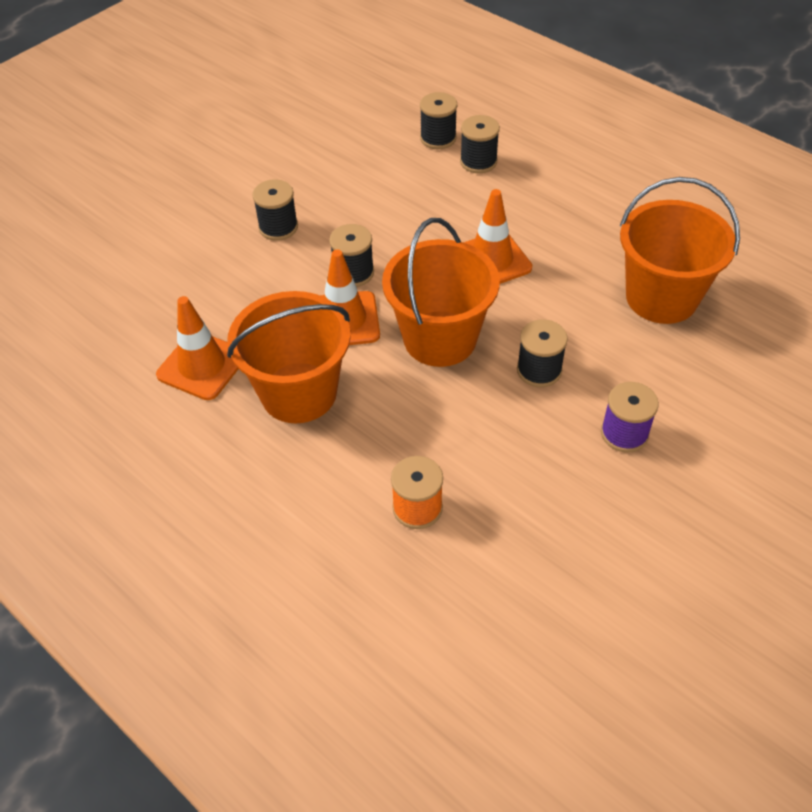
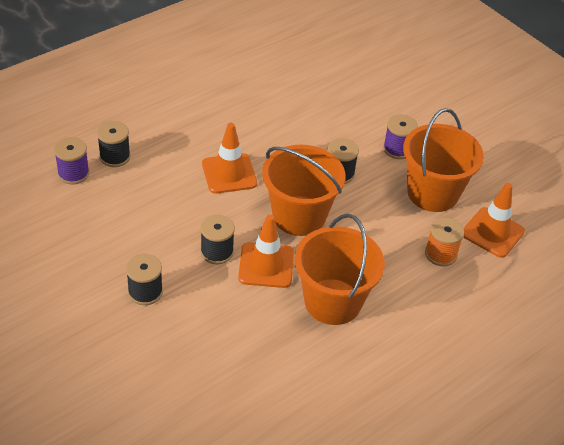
camera: 85 degrees left, 5 degrees down
orange traffic cone [156,296,239,400] -> orange traffic cone moved to [463,183,525,258]
black spool [420,92,457,149] -> purple spool [54,137,89,185]
orange bucket [620,177,740,324] -> orange bucket moved to [403,108,484,212]

